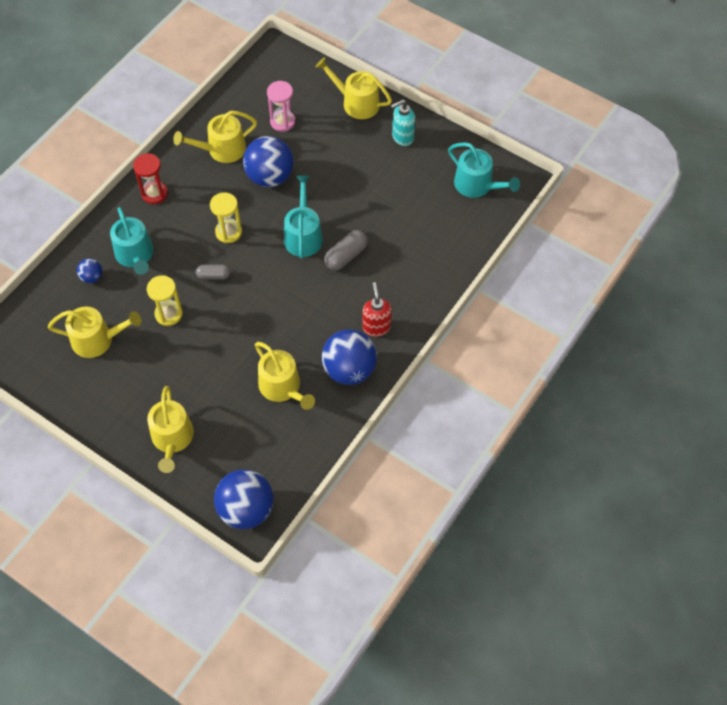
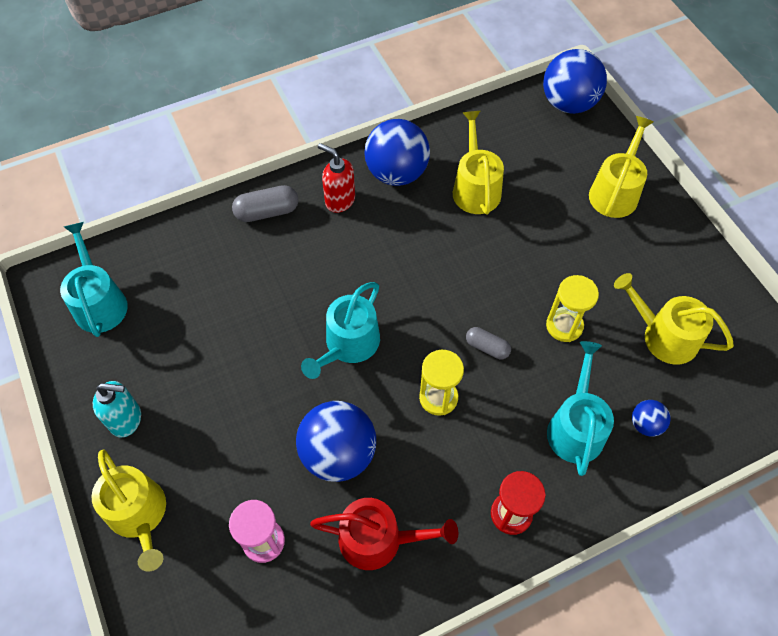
camera: 150 degrees left, 0 degrees up
yellow watering can [173,111,257,163] -> red watering can [310,498,458,570]
grey capsule [324,230,368,270] -> grey capsule moved to [232,185,298,222]
red soap dispenser [363,282,392,337] -> red soap dispenser turned 105 degrees clockwise [318,143,355,213]

